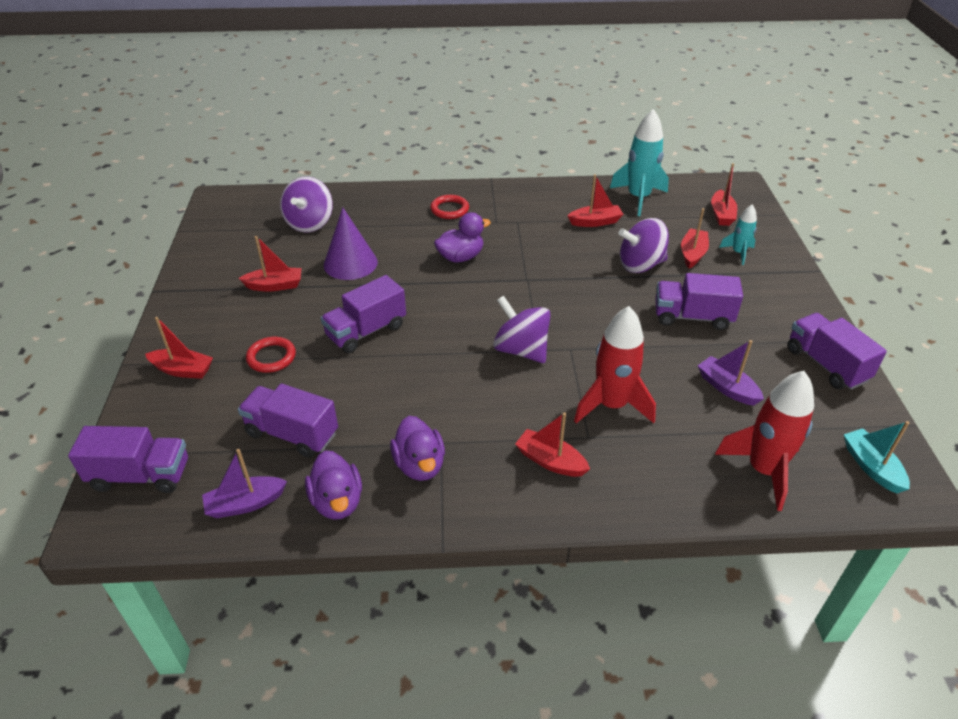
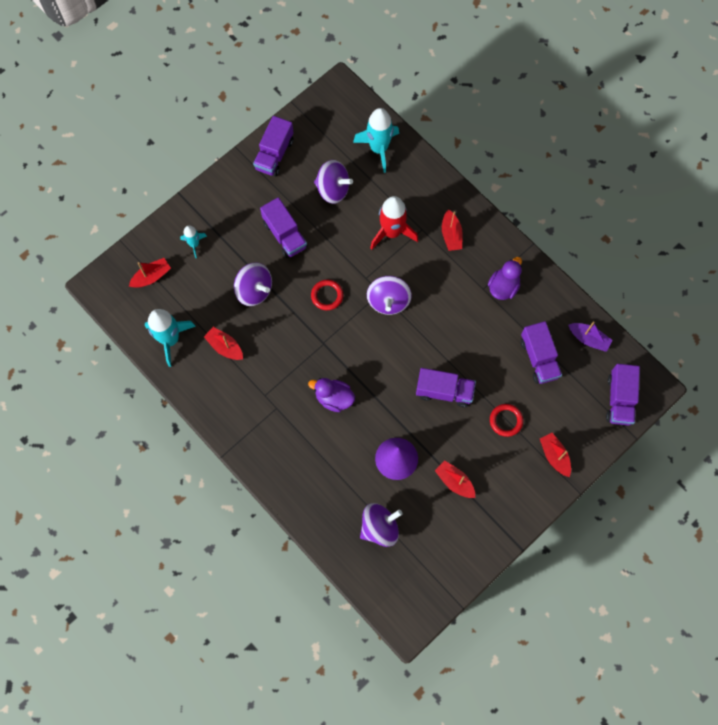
camera: 130 degrees left, 30 degrees up
purple truck [68,426,188,493] -> purple truck turned 135 degrees counterclockwise [606,364,640,426]
purple duck [305,450,362,520] -> none
red ring [430,195,469,219] -> red ring moved to [311,280,343,310]
red boat [681,208,709,268] -> none
purple boat [698,340,764,406] -> purple spinning top [314,160,353,204]
red rocket [715,371,814,511] -> turquoise rocket [353,108,399,173]
turquoise boat [844,421,910,493] -> none

